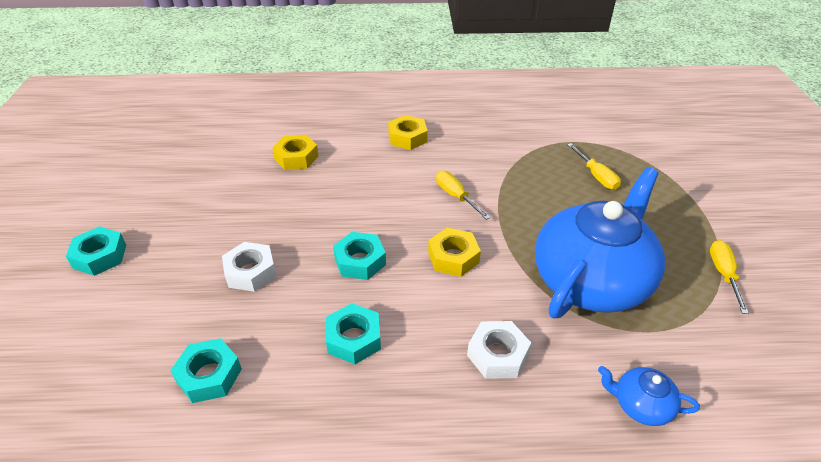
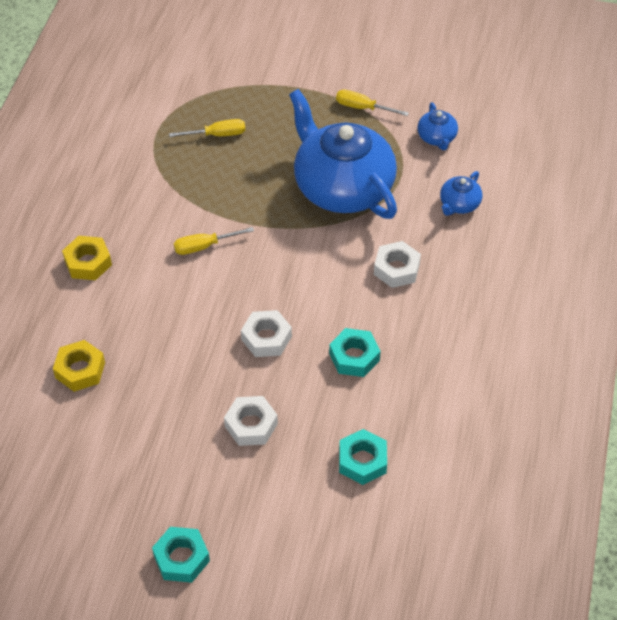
camera: 75 degrees left, 10 degrees up
turquoise nut [333,232,386,280] -> white nut [241,310,292,357]
yellow nut [428,228,481,277] -> none
none -> blue teapot [417,103,458,150]

